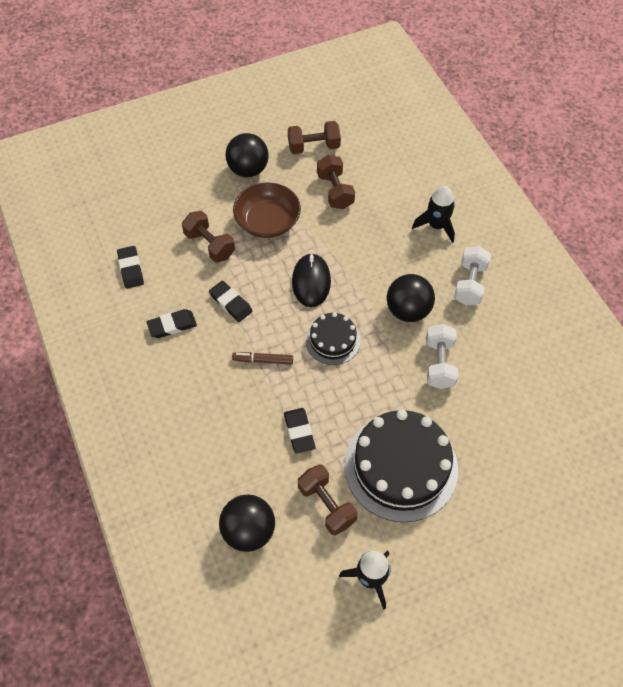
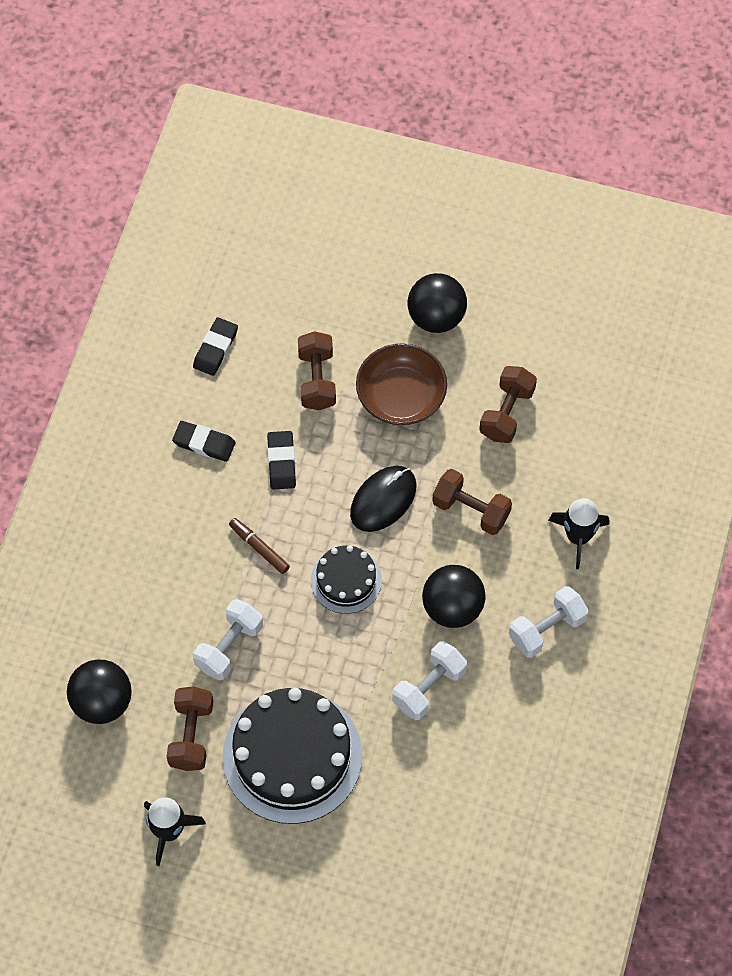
camera: 40 degrees right, 5 degrees up
black eraser [284,408,315,453] -> white dumbbell [193,599,263,680]
brown dumbbell [288,121,341,154] -> brown dumbbell moved to [432,469,512,535]

